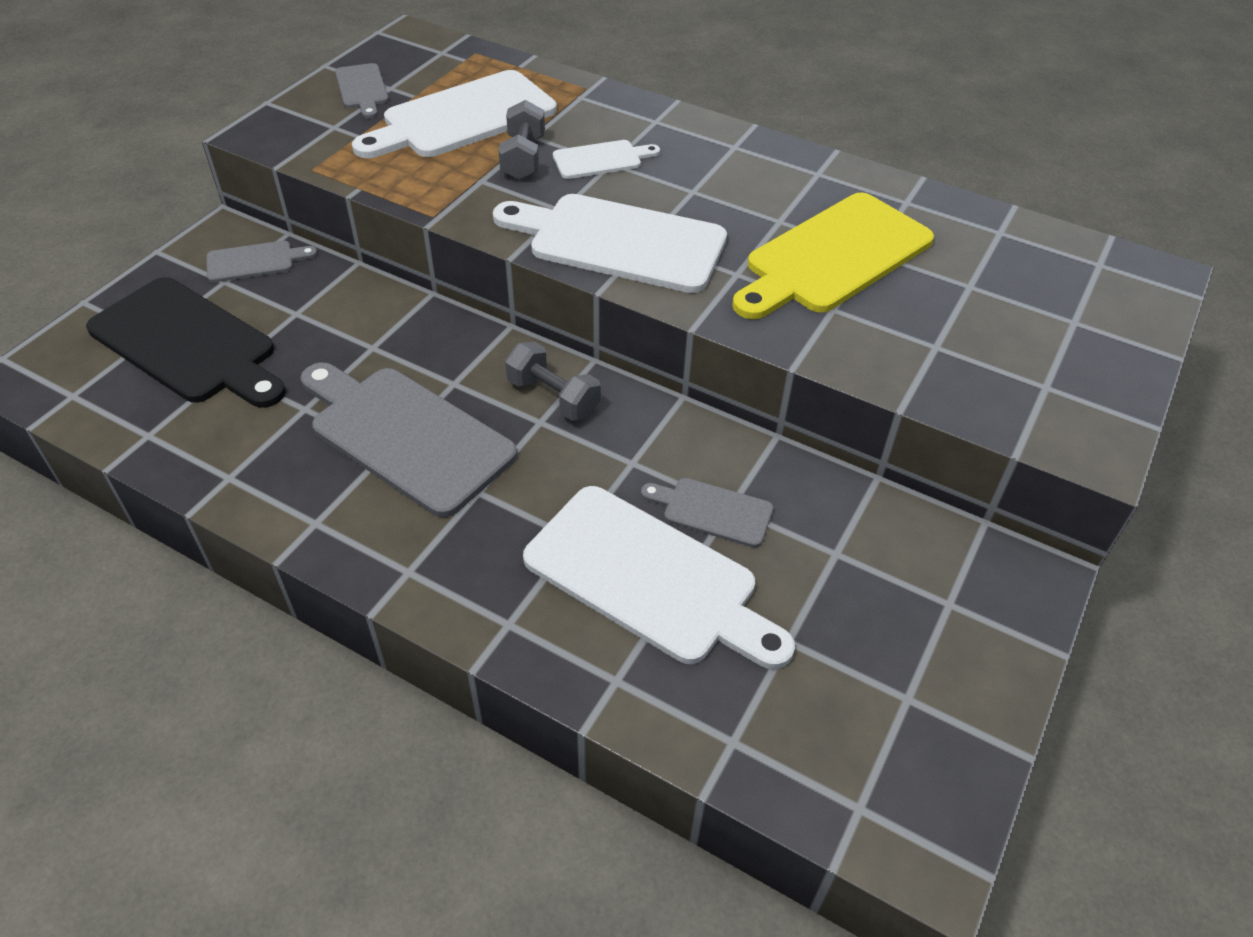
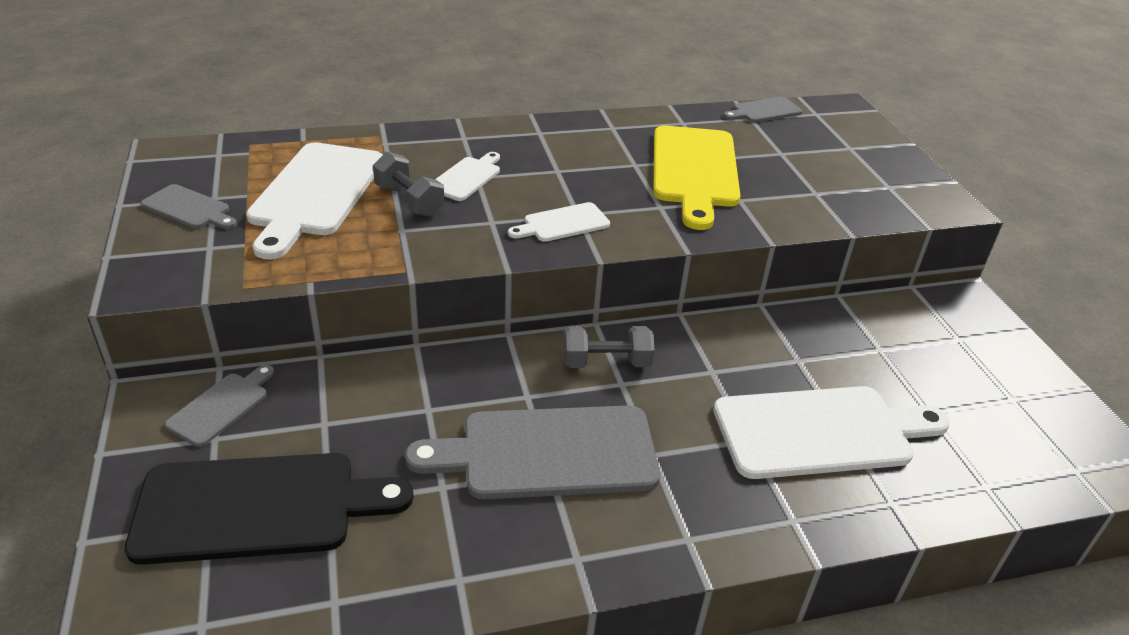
camera: 45 degrees left, 10 degrees down
white cutting board [493,194,727,293] -> white cutting board [508,202,610,242], size x0.50
grey cutting board [641,478,773,548] -> grey cutting board moved to [723,97,803,122]

